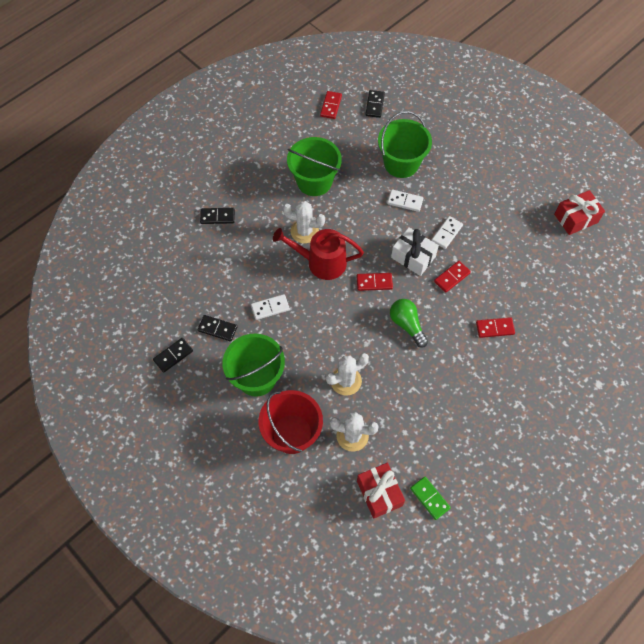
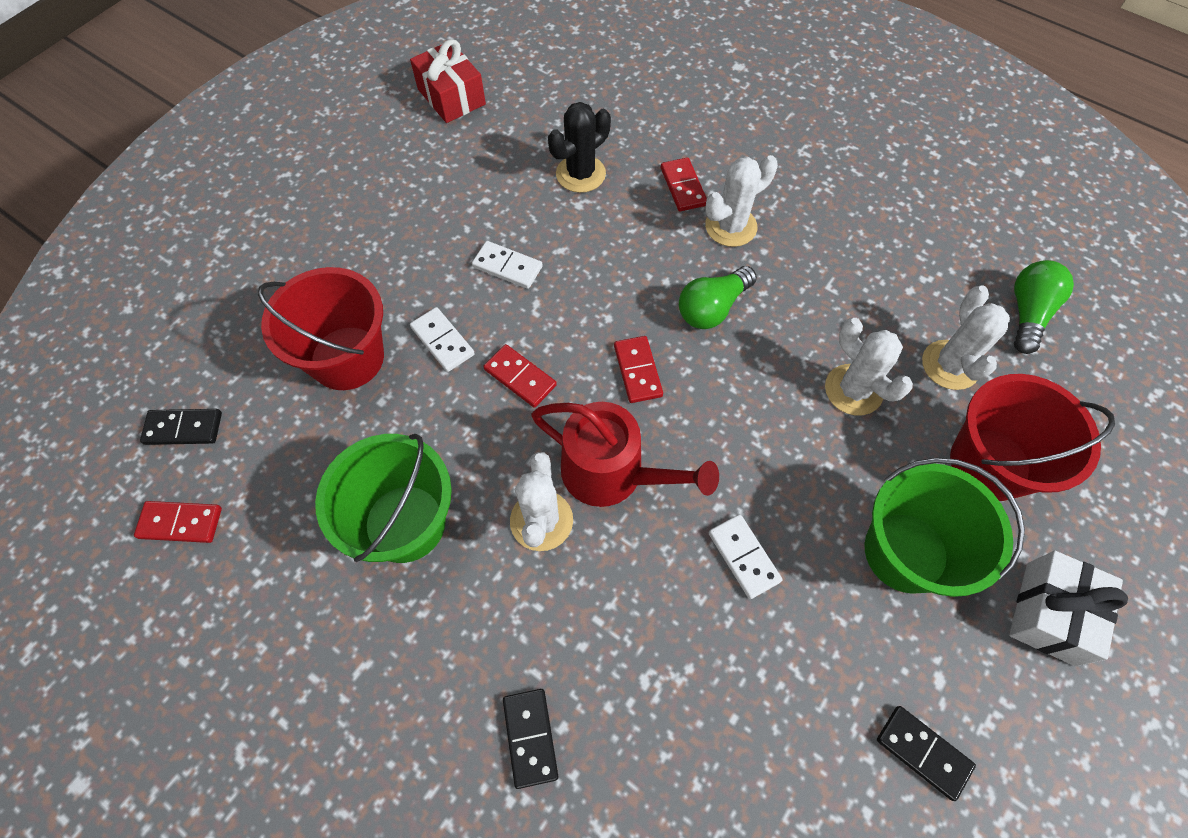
camera: 100 degrees left, 0 degrees up
black domino [198,315,237,342] -> none
red watering can [273,228,364,280] -> red watering can turned 60 degrees counterclockwise [531,402,719,507]
red gift [357,463,405,519] -> green light bulb [1014,260,1074,354]
green bucket [378,111,432,178] -> red bucket [258,267,384,390]
white domino [387,189,423,212] -> white domino turned 45 degrees counterclockwise [410,307,475,372]
white gift [391,227,439,276] -> white gift moved to [1009,551,1128,666]
green domino [410,477,451,520] -> none
red domino [434,261,471,293] -> red domino moved to [483,344,557,408]
none -> black cactus [548,102,611,193]
none -> white cactus [705,155,778,247]

